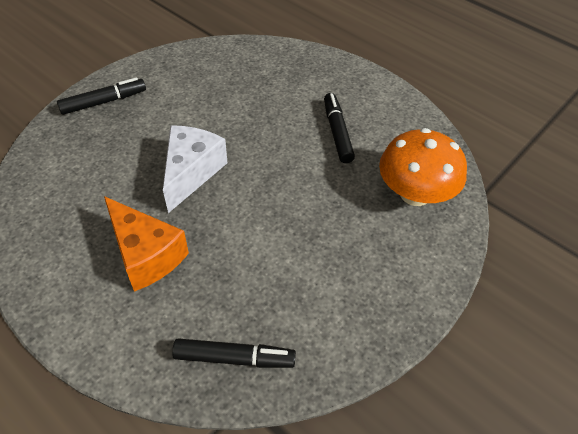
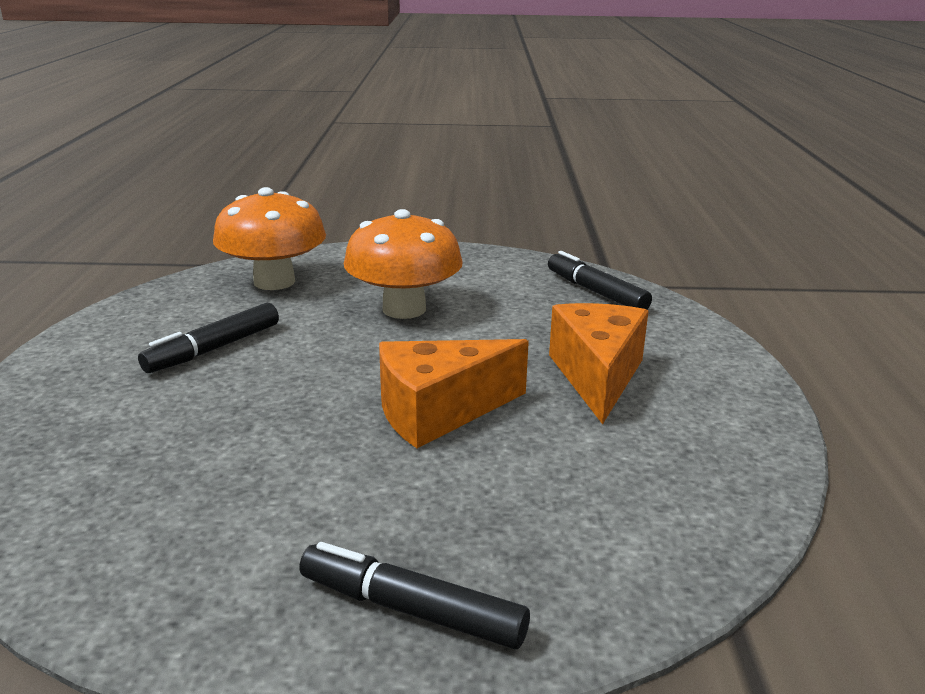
camera: 130 degrees left, 25 degrees down
white cheese [163,125,227,213] -> orange cheese [379,339,529,448]
none -> orange mushroom [344,209,463,319]

